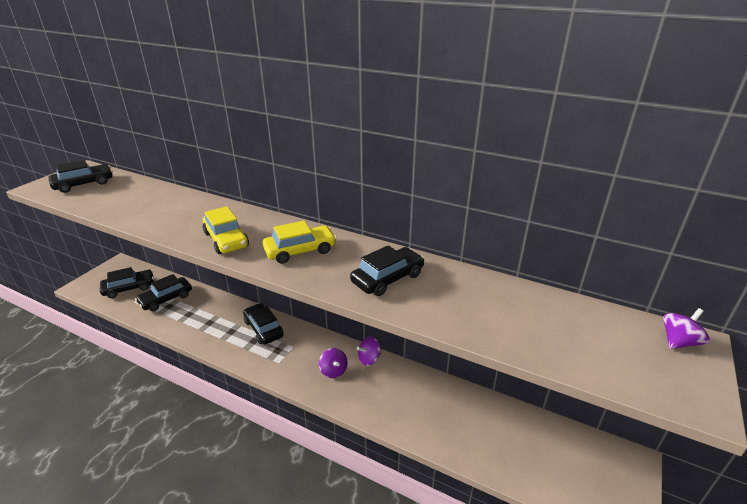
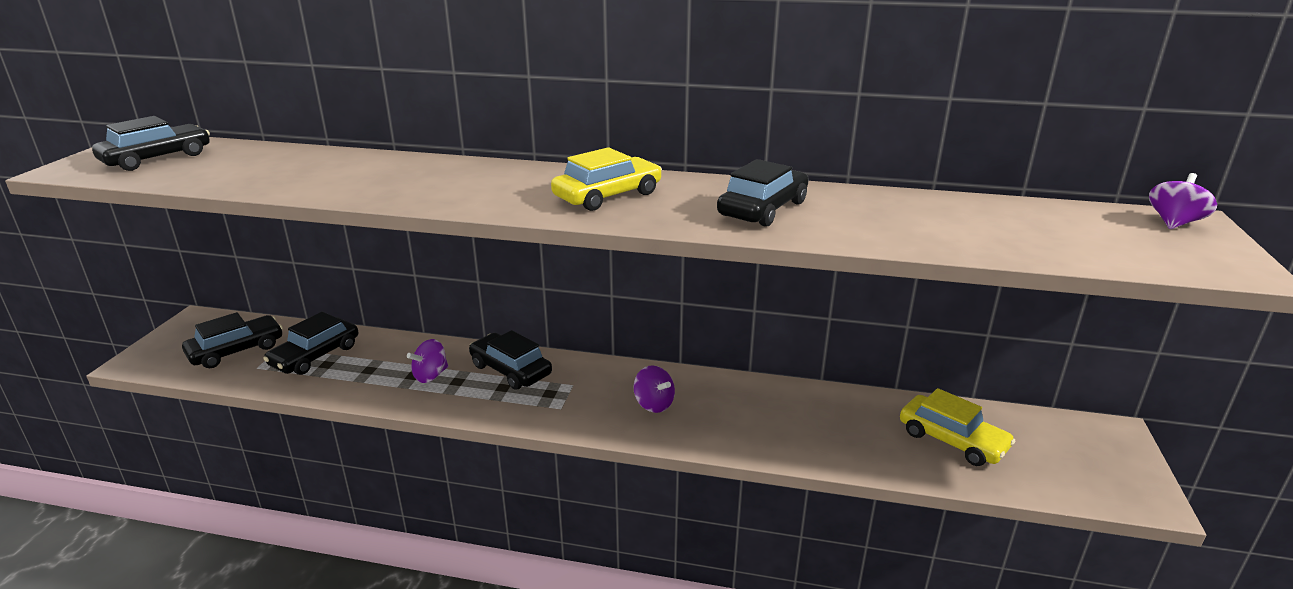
camera: 15 degrees left, 5 degrees down
yellow car [203,206,249,254] -> yellow car moved to [900,388,1015,466]
purple spinning top [357,337,381,366] -> purple spinning top moved to [407,339,448,383]

